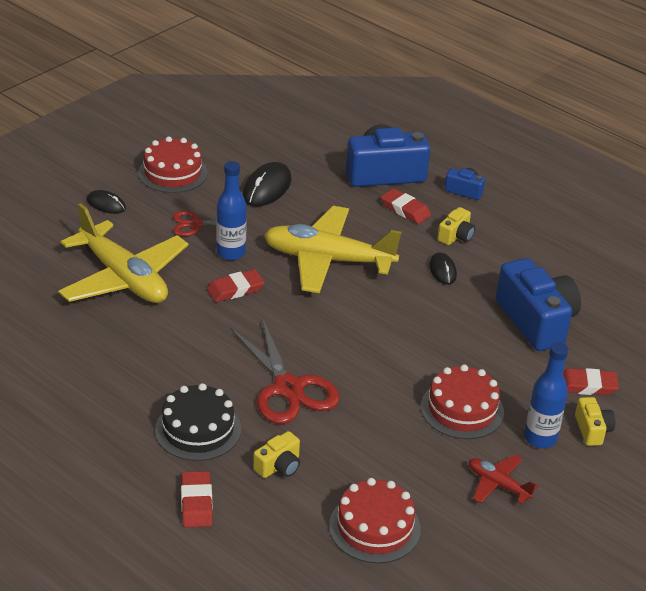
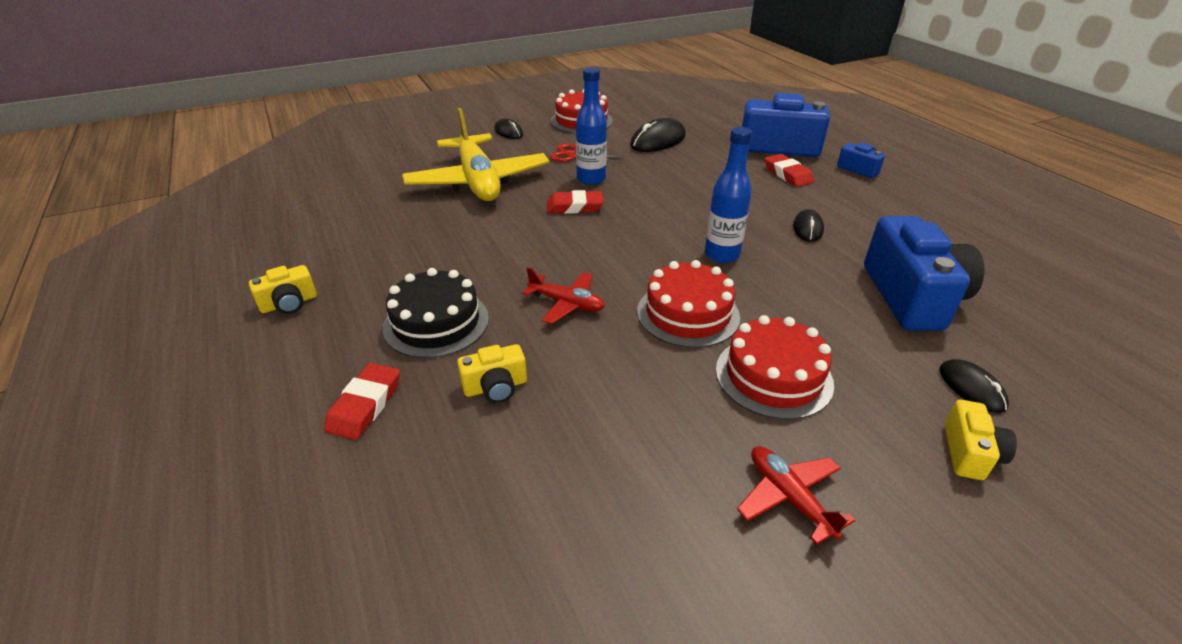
camera: 25 degrees right, 0 degrees up
red scissors [231,320,340,424] -> red plane [522,267,605,324]
yellow plane [264,206,402,293] -> none
red cake [329,478,421,563] -> red cake moved to [637,260,740,348]
yellow camera [437,207,475,245] -> yellow camera moved to [249,265,317,314]
blue bottle [524,342,568,448] -> blue bottle moved to [705,127,752,263]
red eraser [563,368,619,395] -> black mouse [939,359,1009,413]

